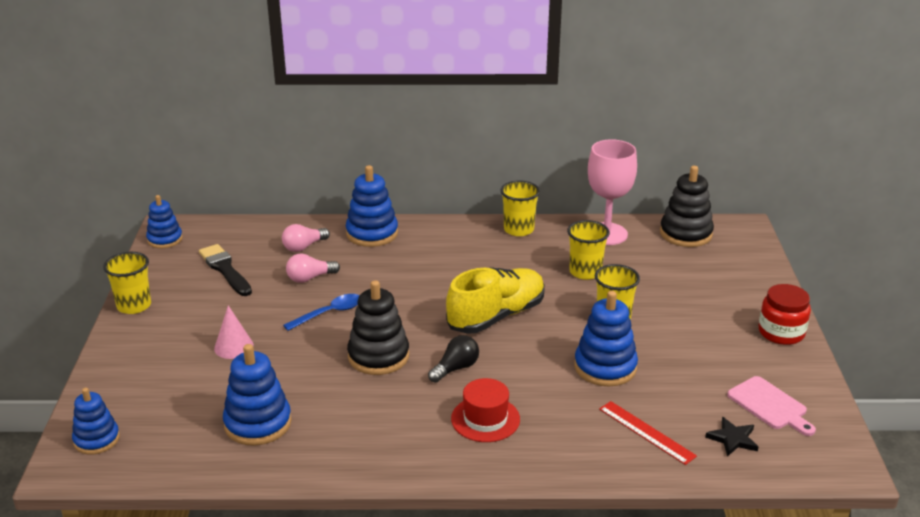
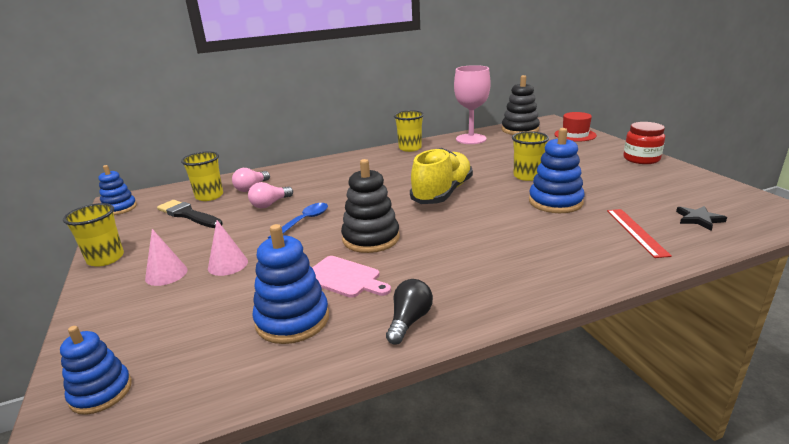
camera: 20 degrees left, 5 degrees down
blue stacking toy [346,165,398,247] -> none
black light bulb [428,335,479,383] -> black light bulb moved to [386,279,433,344]
red hat [451,378,520,442] -> red hat moved to [554,112,597,142]
yellow cup [567,220,610,280] -> yellow cup moved to [181,151,223,201]
red ruler [599,401,697,465] -> red ruler turned 60 degrees clockwise [607,209,672,258]
pink cutting board [727,376,816,436] -> pink cutting board moved to [312,256,391,298]
none -> pink cone [145,229,188,286]

